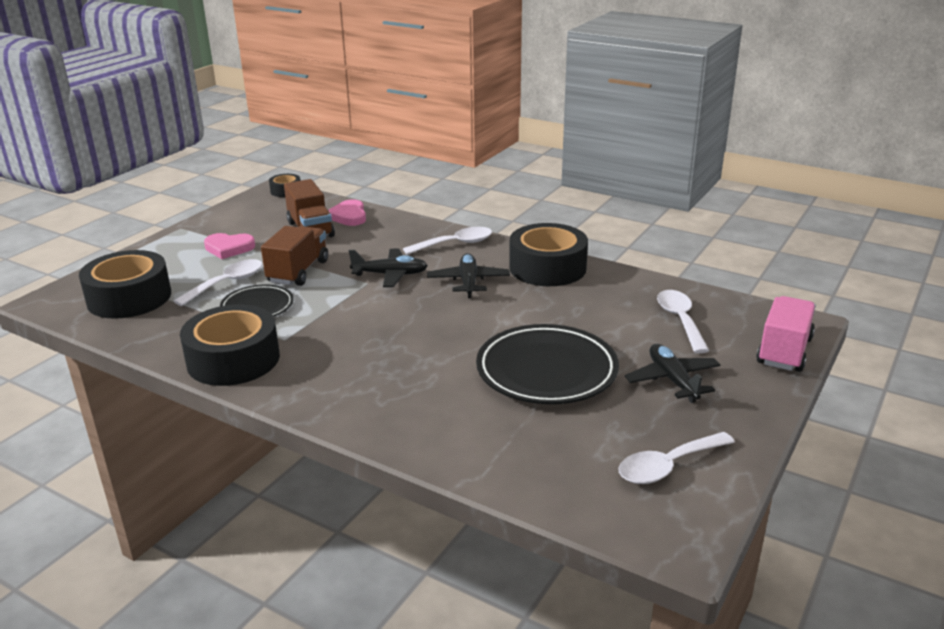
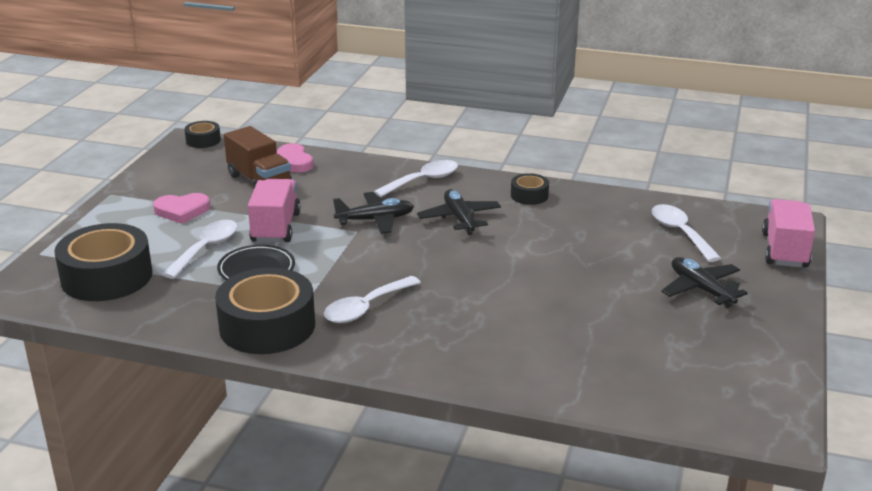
camera: 15 degrees left, 0 degrees up
brown truck [261,226,328,286] -> pink truck [248,179,301,243]
black plate [476,324,619,404] -> none
black tape [509,223,588,286] -> black tape [511,173,549,205], size x0.48
white spoon [618,432,735,484] -> white spoon moved to [324,276,421,323]

